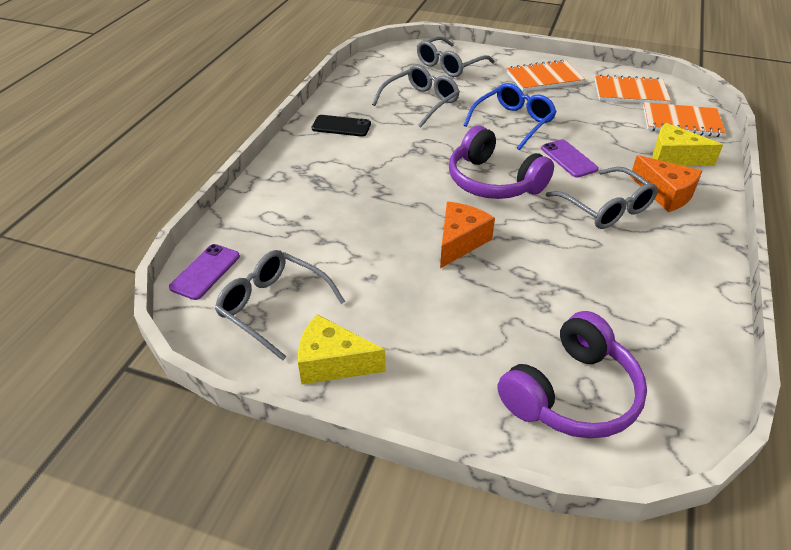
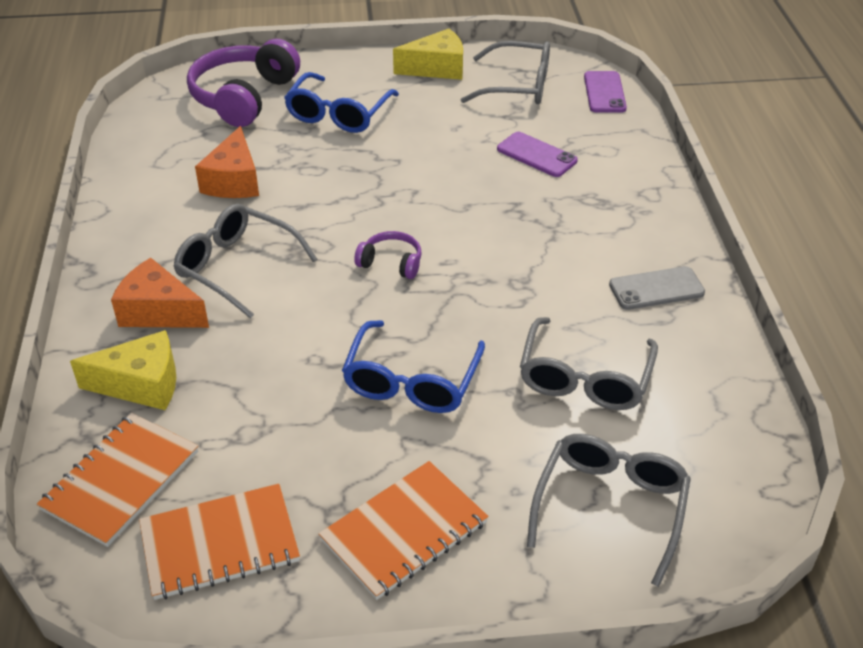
camera: 155 degrees right, 0 degrees up
black phone [311,115,371,137] -> grey phone [609,266,705,310]
orange cheese [440,202,495,268] -> orange cheese moved to [195,126,259,198]
purple headphones [449,126,554,199] -> purple headphones [354,231,421,279], size x0.48
purple phone [541,139,599,178] -> purple phone moved to [497,132,578,177]
orange notebook [643,102,726,137] -> orange notebook turned 45 degrees counterclockwise [37,413,198,547]
none -> blue glasses [284,72,399,133]

